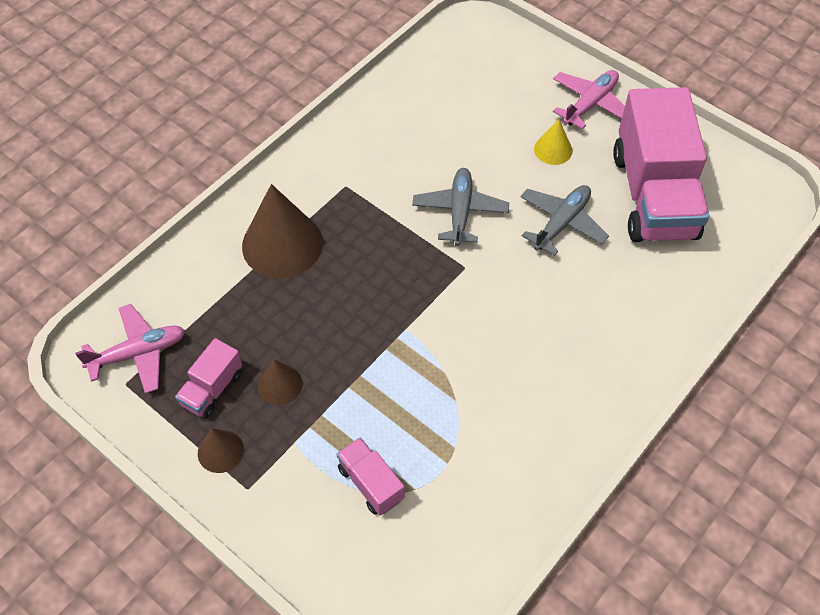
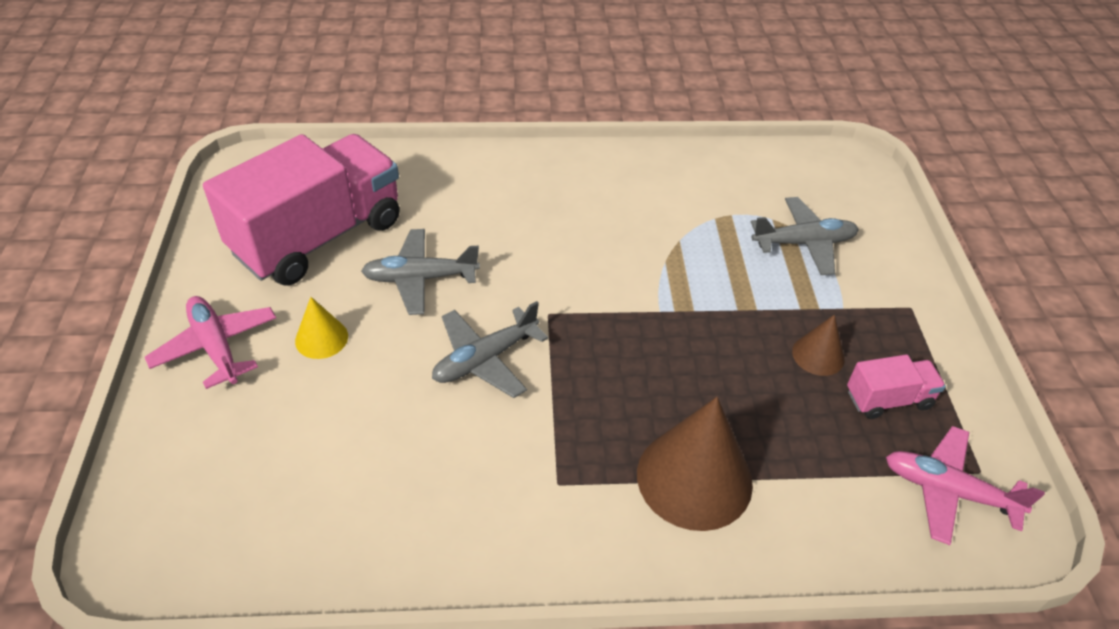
camera: 135 degrees left, 10 degrees down
brown cone [198,428,244,473] -> none
pink truck [337,437,404,515] -> grey plane [751,197,859,275]
pink plane [553,70,625,129] -> pink plane turned 60 degrees clockwise [145,296,276,389]

